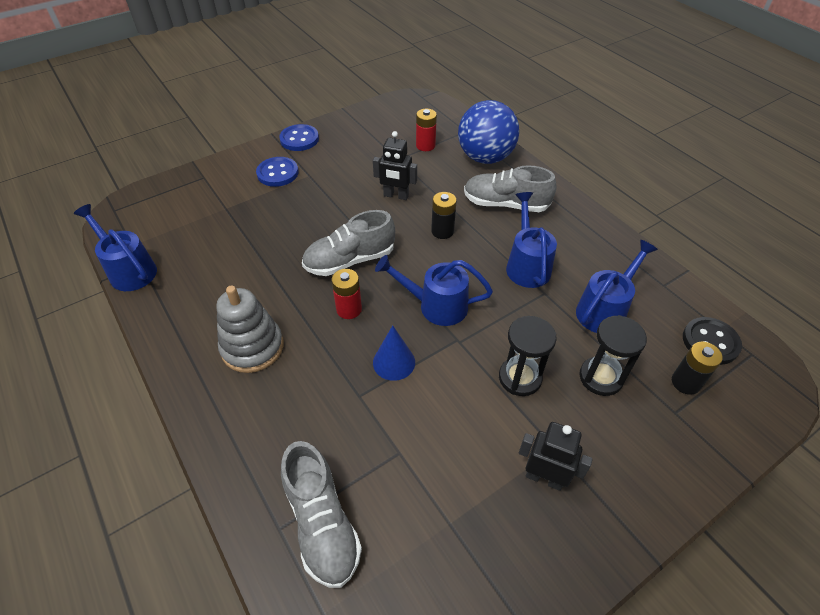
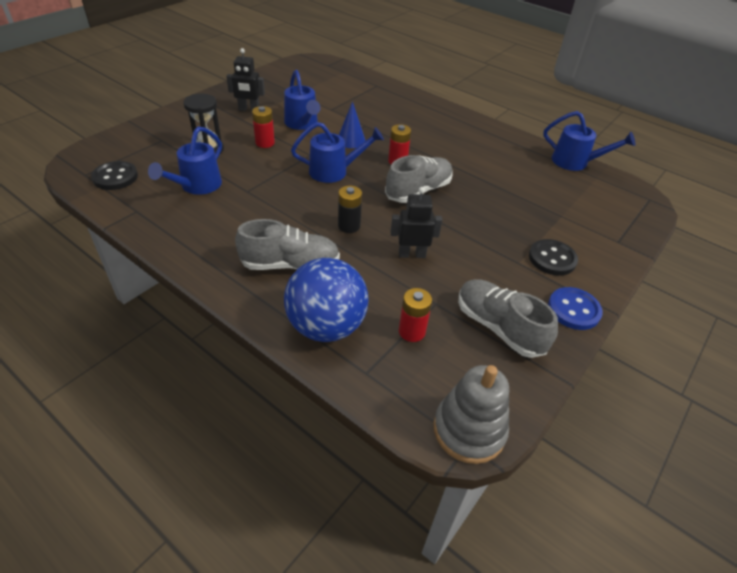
camera: 160 degrees right, 5 degrees down
grey stacking toy [216,285,284,373] -> grey stacking toy moved to [434,365,509,464]
blue button [256,157,299,187] -> black button [529,239,578,276]
grey shoe [281,441,362,588] -> grey shoe moved to [458,279,558,358]
black hourglass [499,316,557,396] -> red battery [252,106,275,148]
blue watering can [506,192,557,288] -> blue watering can moved to [284,70,321,130]
black battery [672,342,722,395] -> none

